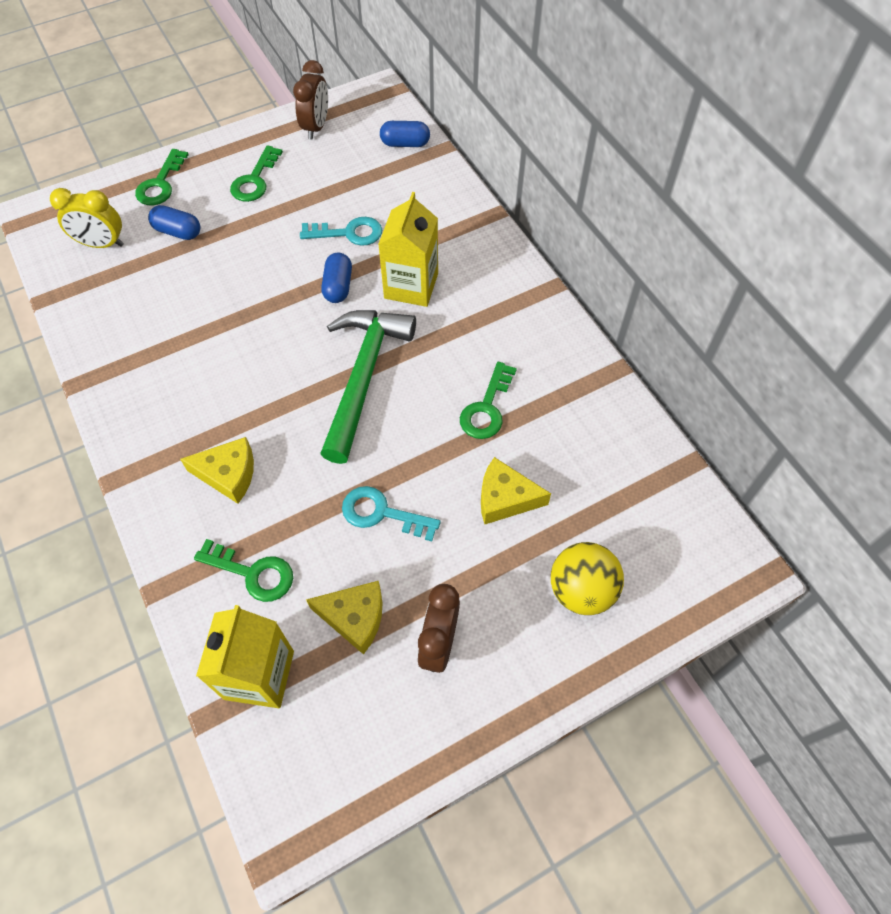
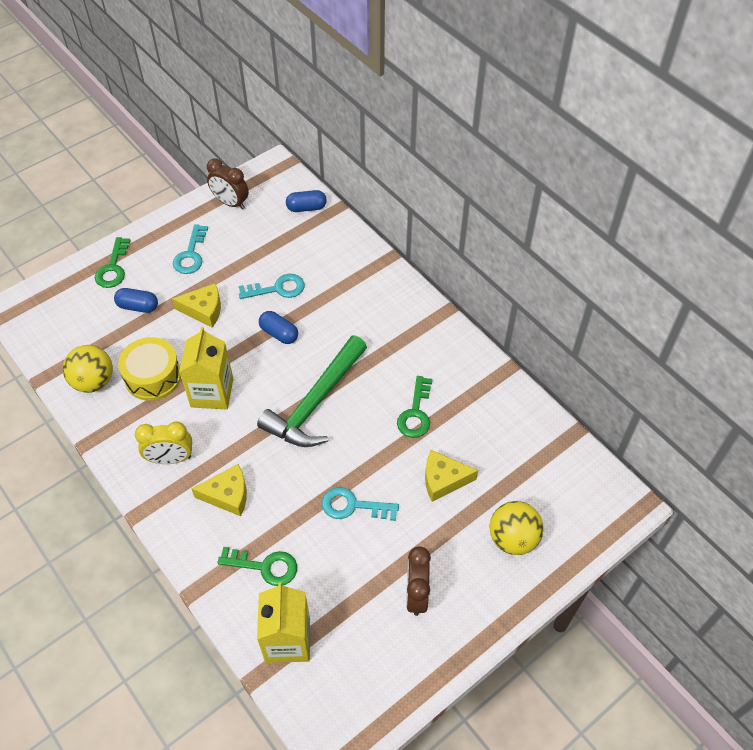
camera: 10 degrees left, 5 degrees down
yellow clock [50,188,124,248] -> yellow clock moved to [135,422,192,464]
green key [230,145,283,202] -> turquoise key [173,224,208,274]
brown clock [293,60,328,140] -> brown clock turned 120 degrees clockwise [207,158,249,210]
yellow cheese [306,581,383,655] -> yellow cheese moved to [172,283,221,328]
green hammer [320,310,416,464] -> green hammer turned 150 degrees counterclockwise [257,336,367,447]
blue capsule [321,252,352,303] -> blue capsule turned 45 degrees counterclockwise [259,311,298,344]
yellow carton [378,192,438,307] -> yellow carton moved to [179,327,233,410]
none -> yellow ball [63,345,113,393]
none -> yellow drum [118,337,181,401]

